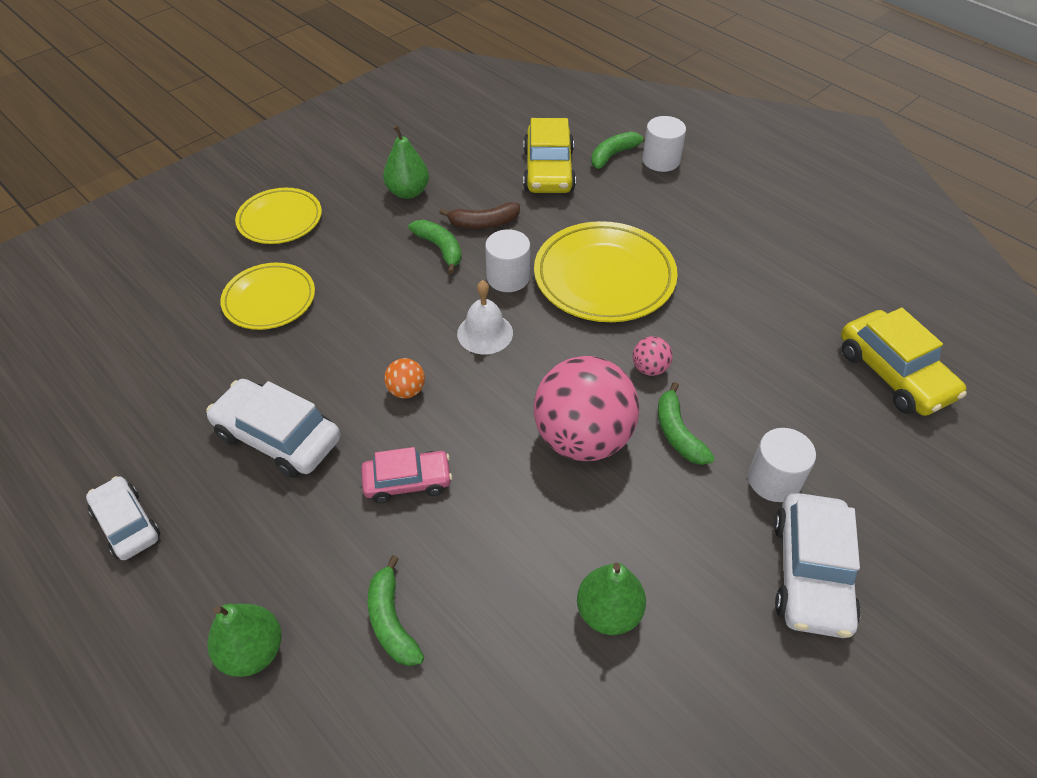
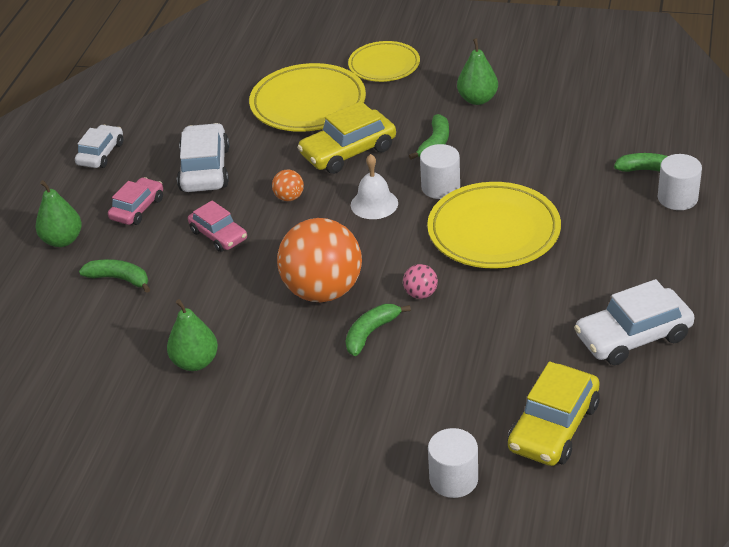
camera: 60 degrees right, 10 degrees down
yellow plate [220,263,315,330] -> yellow plate [249,63,366,132], size x1.57
green banana [368,555,424,666] -> green banana turned 75 degrees clockwise [79,259,150,293]
brown banana [439,202,520,229] -> none
yellow car [523,118,576,193] -> yellow car moved to [297,101,396,174]
pink ball [534,356,639,461] -> orange ball [277,218,362,302]
white cylinder [748,428,816,502] -> white cylinder moved to [428,428,478,498]
white car [774,493,861,638] -> white car moved to [574,279,695,365]
none -> pink car [108,177,163,225]

